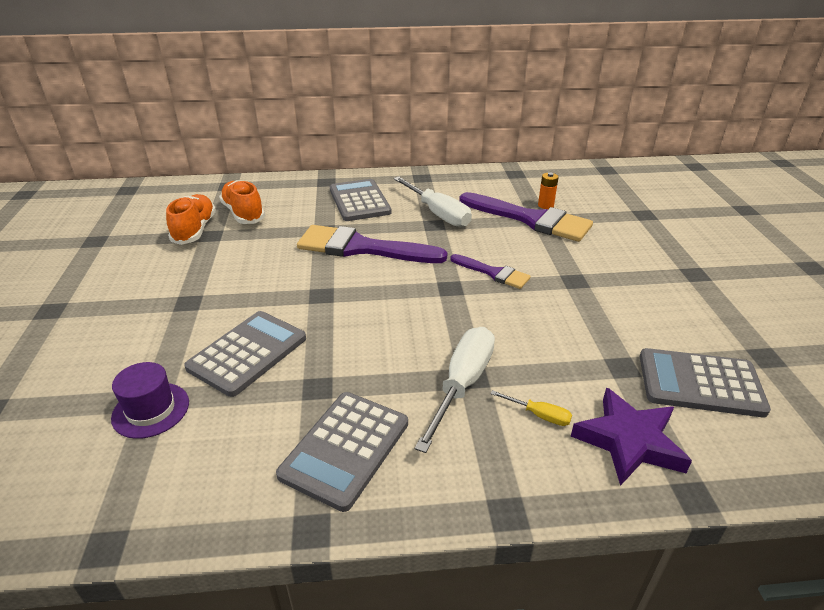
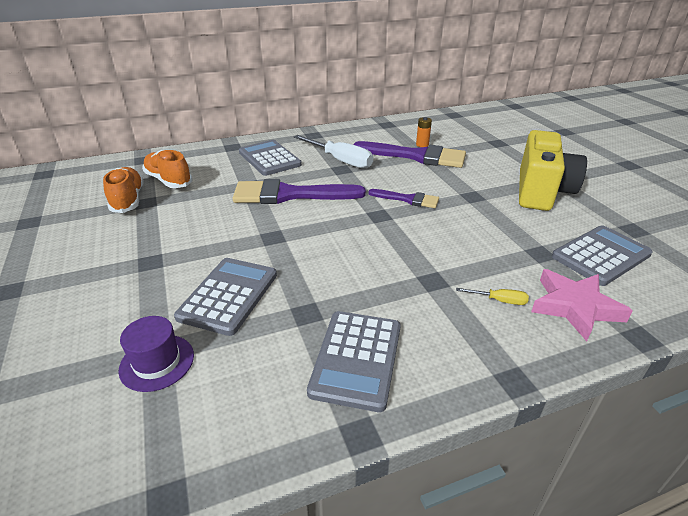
camera: 15 degrees left, 0 degrees up
white screwdriver [415,327,495,453] -> none
purple star [571,387,692,486] -> pink star [531,269,633,341]
grey calculator [640,348,771,417] -> grey calculator turned 150 degrees clockwise [552,225,653,286]
none -> yellow camera [519,130,587,211]

